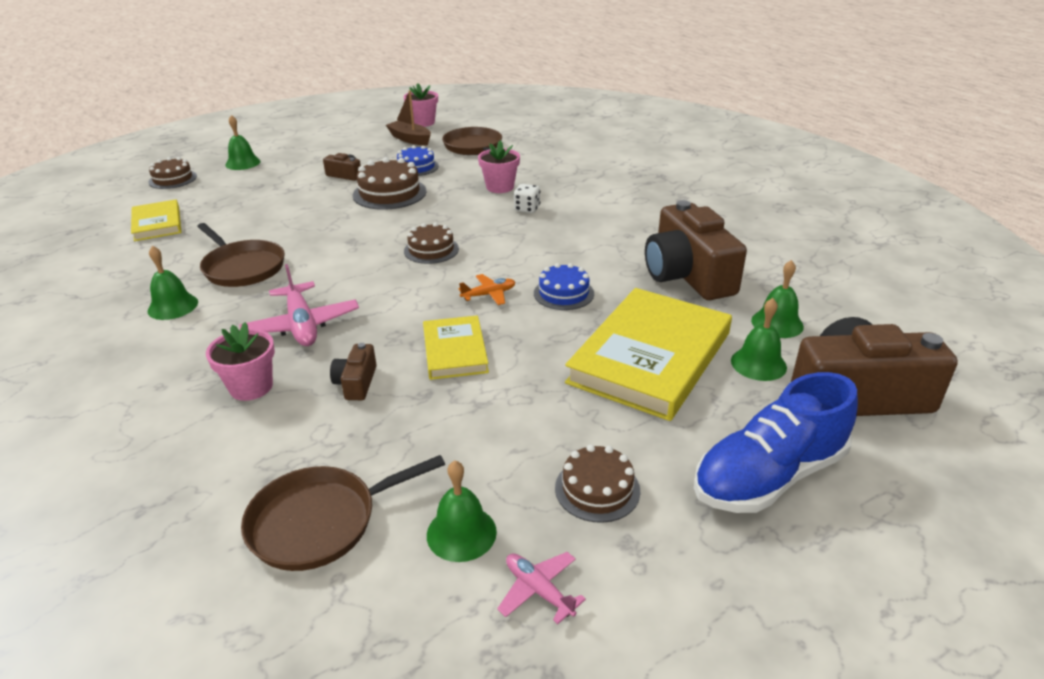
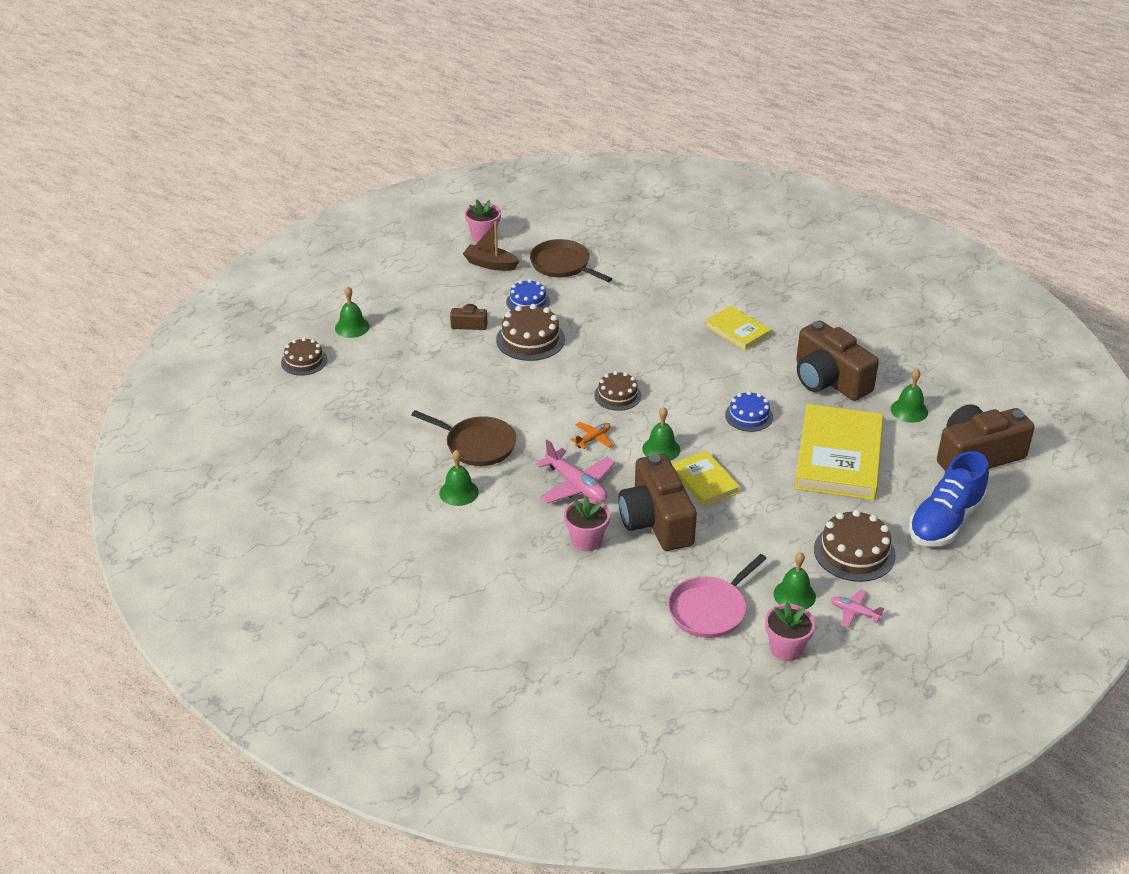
camera: 20 degrees left, 5 degrees up
yellow book [131,199,181,241] -> yellow book moved to [705,306,771,351]
brown pan [241,455,445,571] -> pink pan [668,554,767,638]
brown camera [330,343,377,400] -> brown camera [618,454,697,551], size x2.25
orange plane [458,274,515,305] -> orange plane moved to [571,422,613,449]
pink flower pot [478,140,520,193] -> pink flower pot moved to [765,602,815,661]
white dice [513,184,540,213] -> none
brown cake [555,444,640,523] -> brown cake [814,510,896,582], size x1.53
green bell [731,298,787,381] -> green bell moved to [642,407,680,461]

